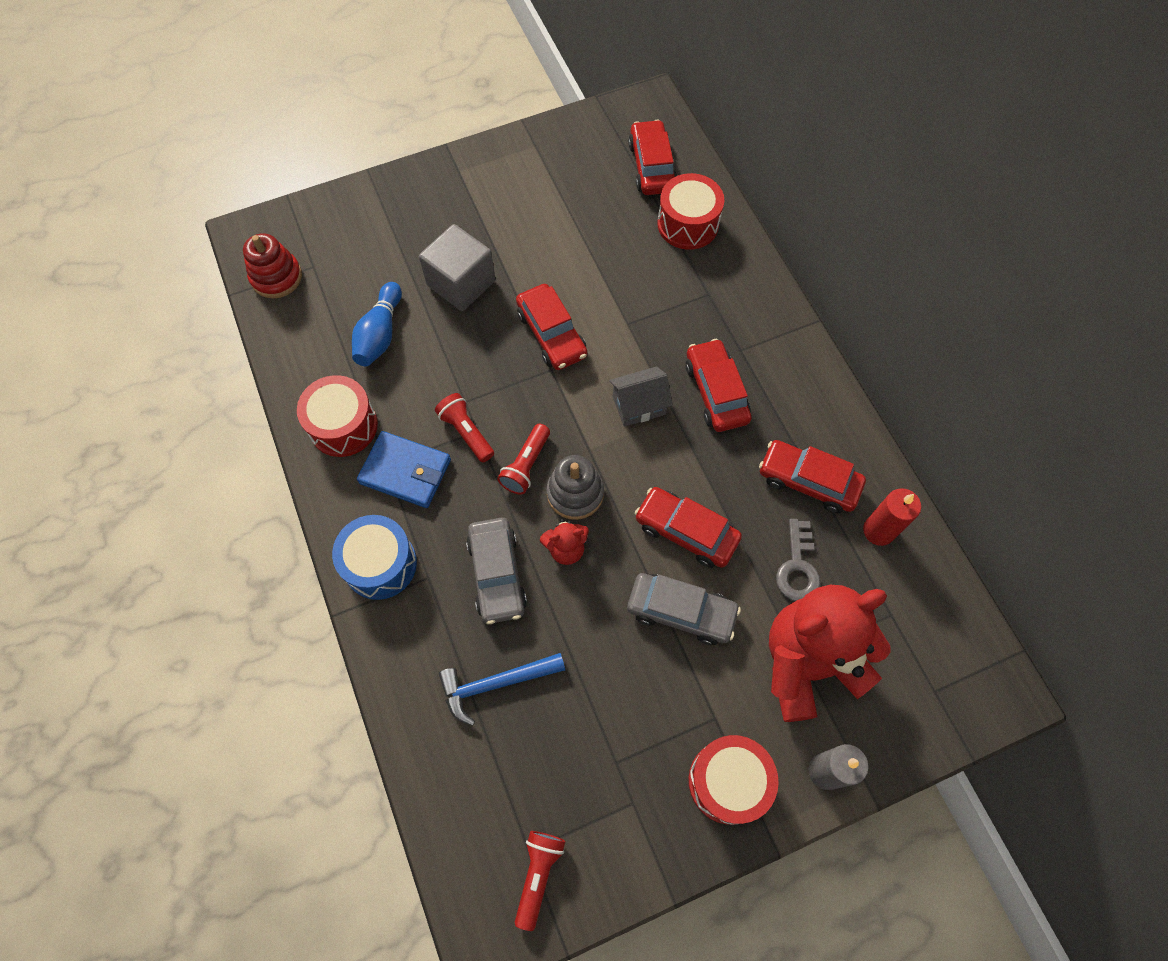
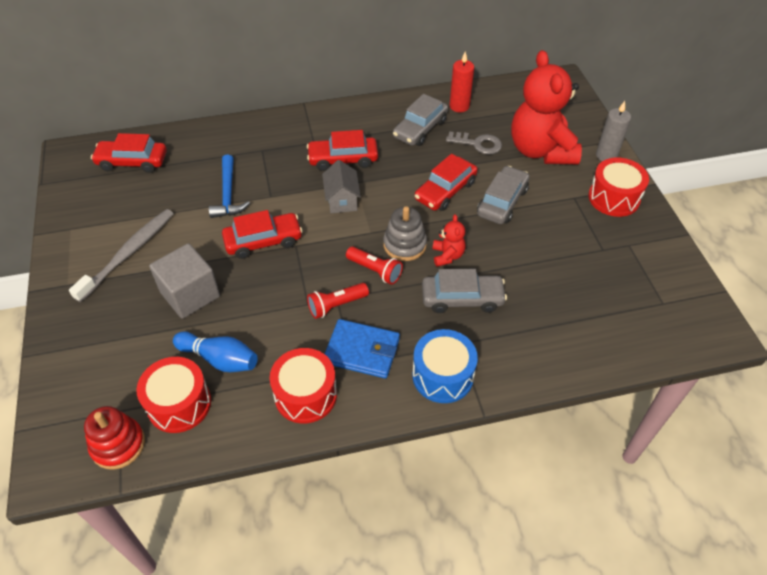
camera: 80 degrees left, 15 degrees down
blue wallet [357,431,451,508] -> blue wallet turned 75 degrees clockwise [325,319,400,379]
blue hammer [439,653,565,726] -> blue hammer moved to [209,154,250,218]
red flashlight [515,831,565,931] -> none
red drum [657,173,724,250] -> red drum moved to [137,357,211,433]
red car [759,440,866,513] -> grey car [393,94,448,146]
none -> grey toothbrush [69,209,174,302]

